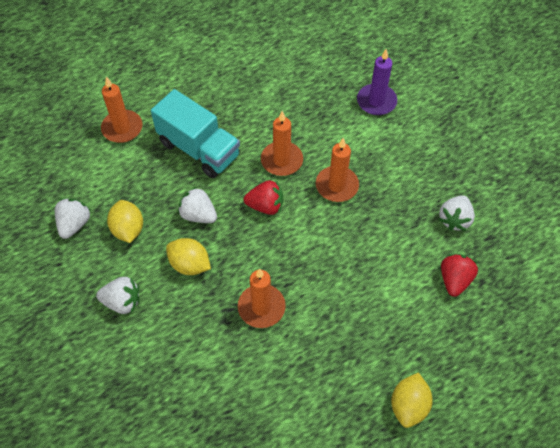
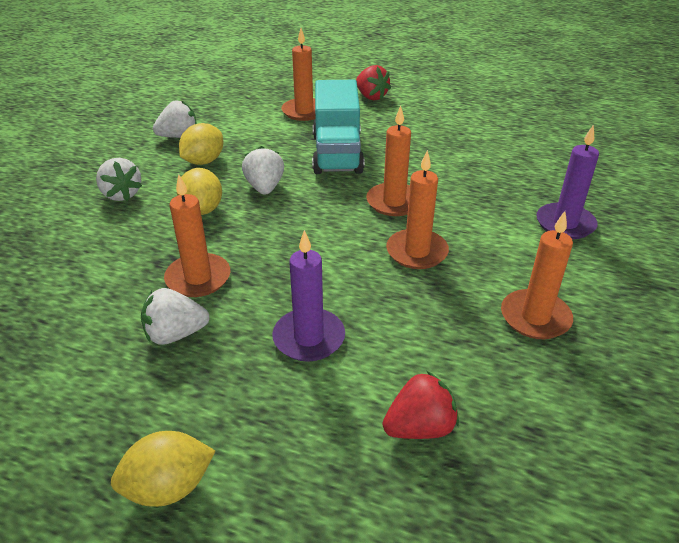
camera: 50 degrees right, 20 degrees down
red strawberry [244,180,283,215] -> red strawberry moved to [356,65,391,100]
white strawberry [439,195,475,231] -> white strawberry moved to [141,288,210,345]
none -> purple candle [272,230,345,362]
none -> orange candle [501,211,573,339]

